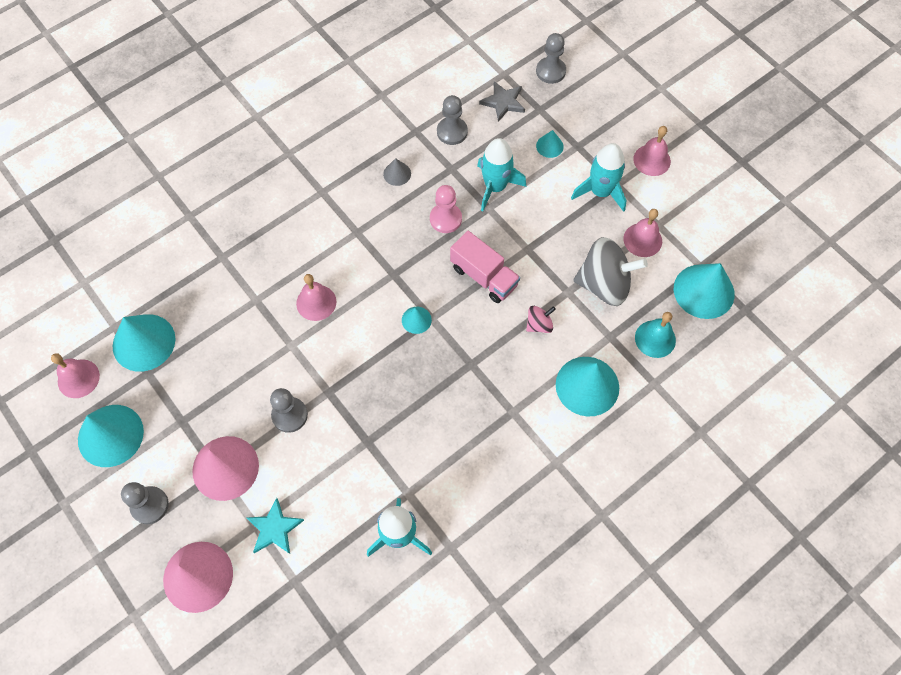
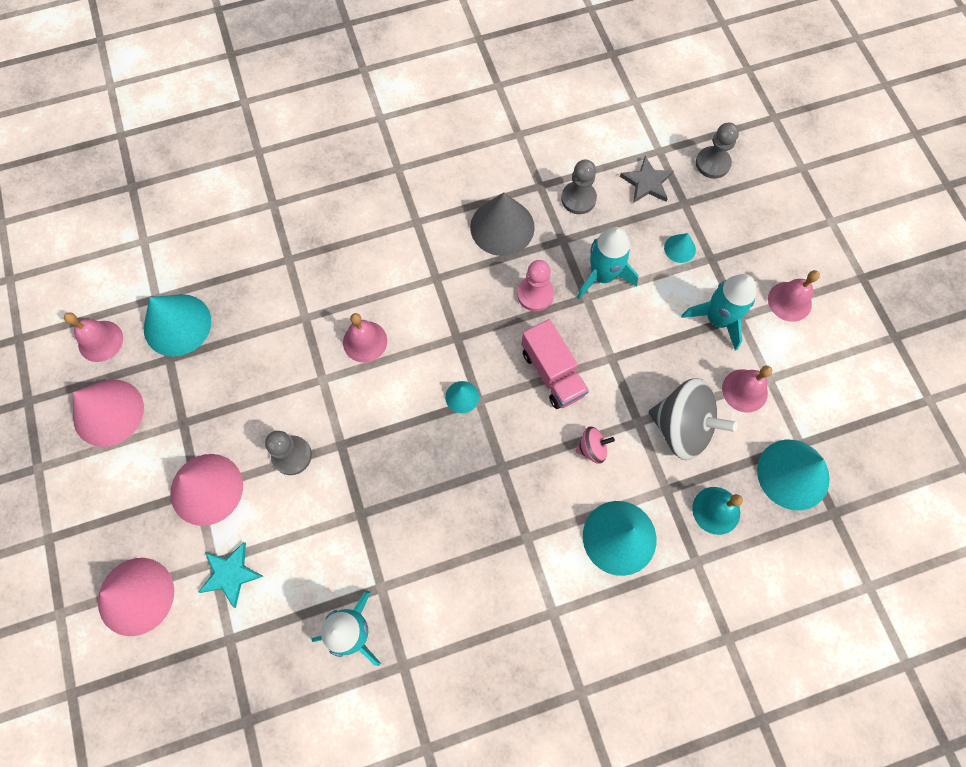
camera: 20 degrees right, 5 degrees up
turquoise cone [78,405,144,467] -> pink cone [73,380,144,447]
grey pawn [121,482,169,524] -> none
grey cone [383,158,411,186] -> grey cone [470,192,535,256], size x2.05

